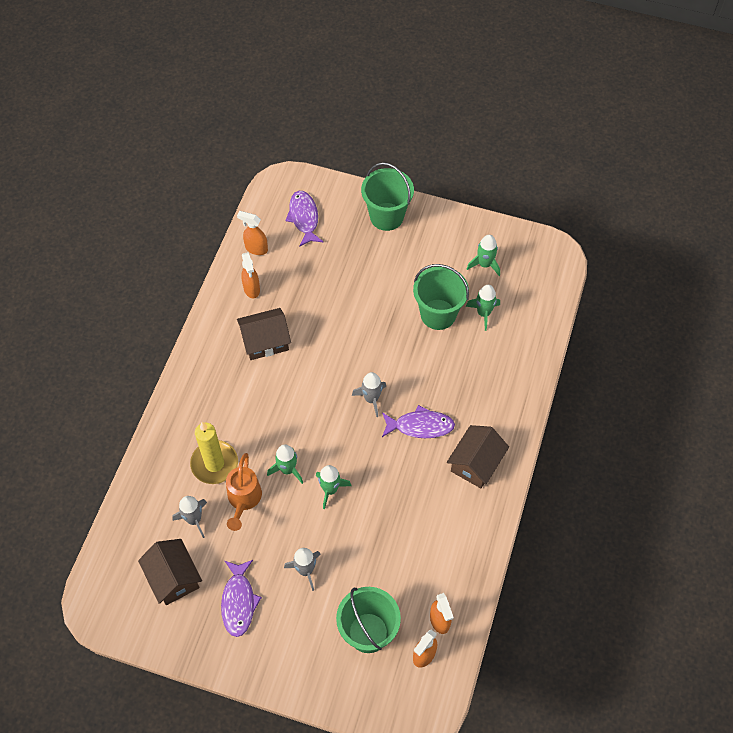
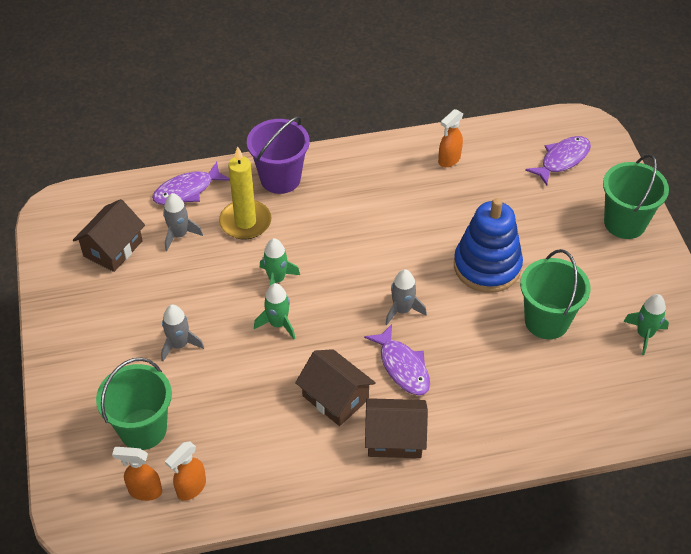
camera: 60 degrees right, 10 degrees down
purple fish [221,560,262,637] -> purple fish moved to [152,162,230,205]
orange watering can [226,453,262,531] -> none
orange spray bottle [237,211,268,255] -> none
brown house [237,308,291,360] -> brown house moved to [295,349,376,426]
green rocket [466,285,500,331] -> none
none -> purple bucket [247,116,310,194]
none -> blue stacking toy [454,198,523,293]

